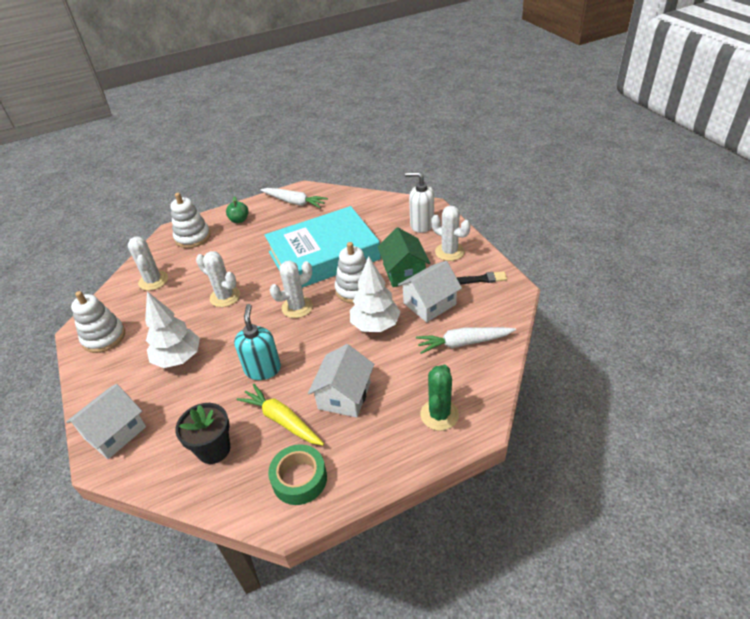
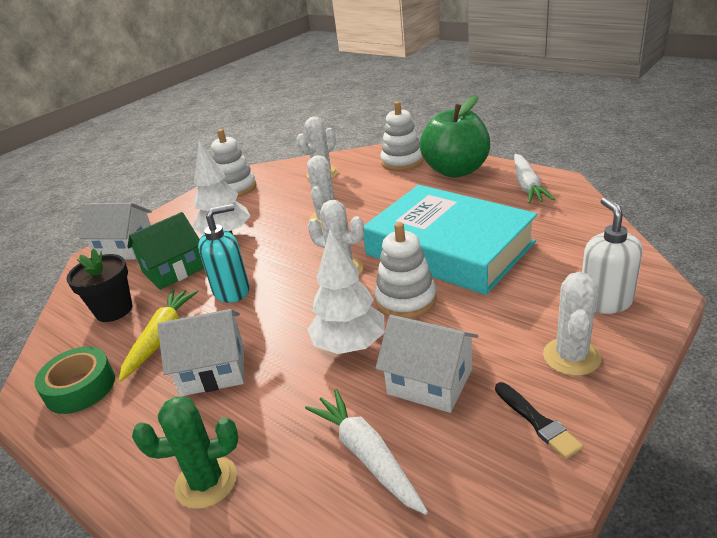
camera: 65 degrees right, 10 degrees down
green apple [226,196,249,223] -> green apple [420,95,490,178], size x2.38
green house [378,227,431,287] -> green house moved to [127,212,204,290]

